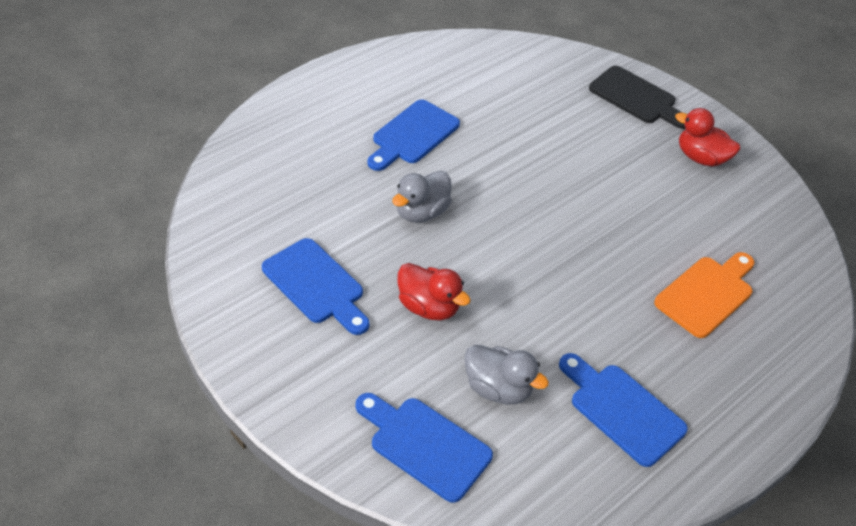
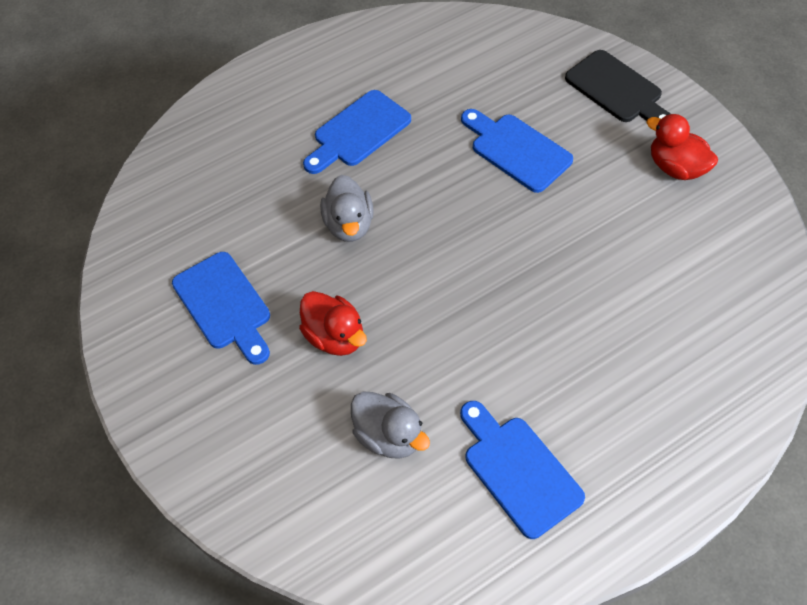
camera: 15 degrees right, 10 degrees up
blue cutting board [355,393,493,503] -> blue cutting board moved to [461,109,573,193]
grey duck [392,171,452,223] -> grey duck turned 60 degrees counterclockwise [320,175,374,242]
orange cutting board [654,252,754,338] -> none

